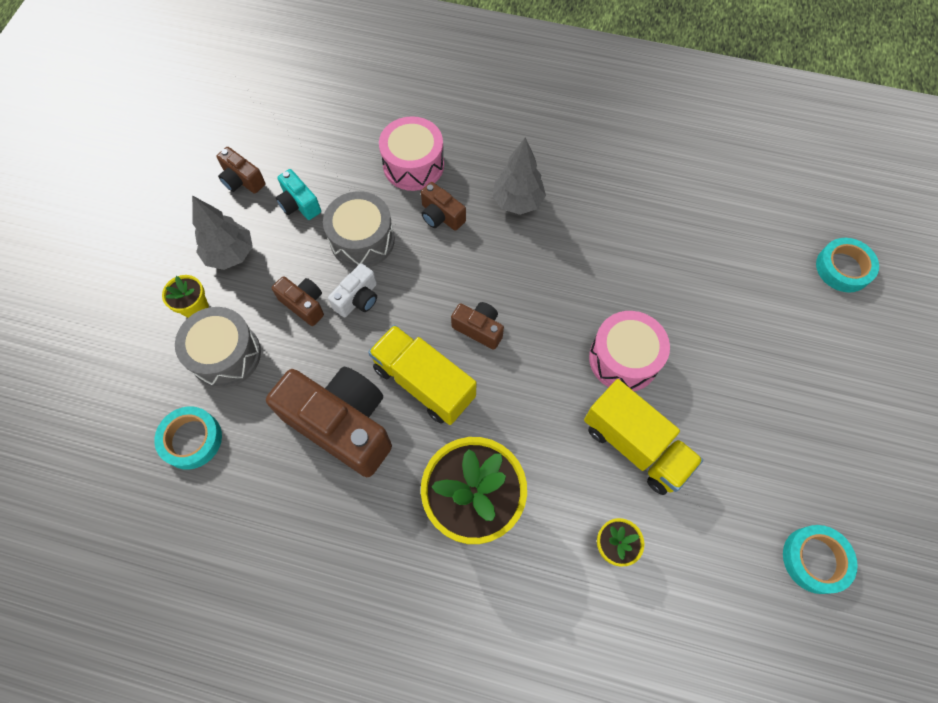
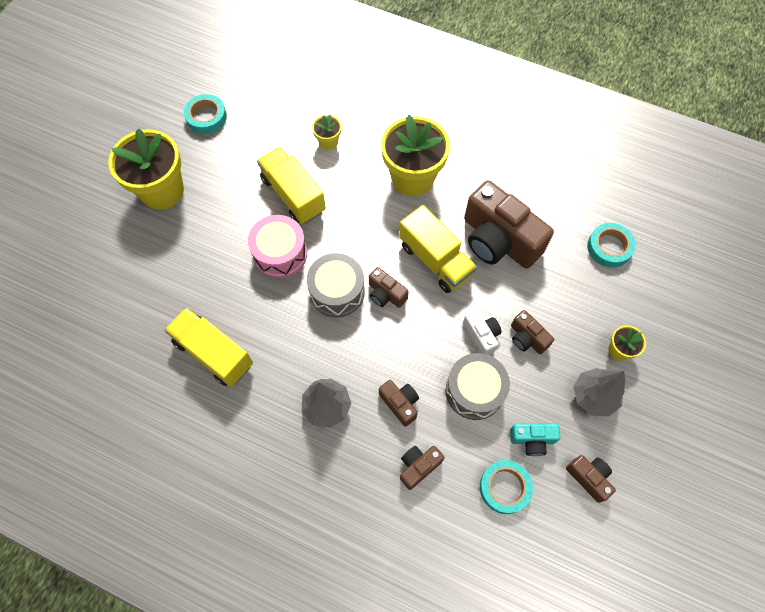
camera: 170 degrees left, 0 degrees up
grey drum [175,307,261,388] -> grey drum moved to [307,253,365,318]
turquoise camera [276,169,321,220] -> turquoise camera turned 120 degrees clockwise [510,423,560,456]
white camera [328,263,377,318] -> white camera turned 105 degrees clockwise [463,310,502,355]
pink drum [379,116,444,191] -> brown camera [400,446,444,490]
turquoise tape [816,238,879,293] -> turquoise tape moved to [480,460,533,514]
none -> yellow flower pot [108,128,184,210]
none -> yellow truck [164,307,253,387]

